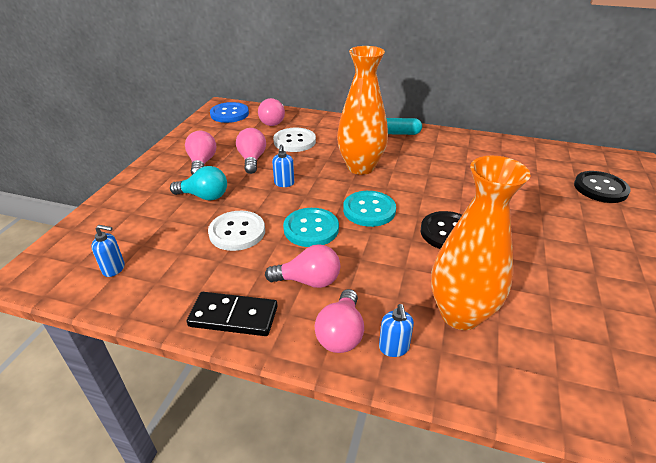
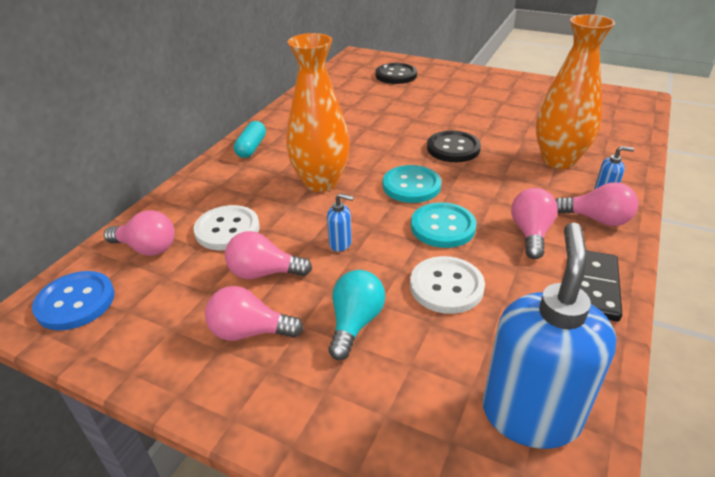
camera: 80 degrees left, 0 degrees up
blue soap dispenser [91,225,125,277] -> blue soap dispenser [483,223,617,449], size x2.48

